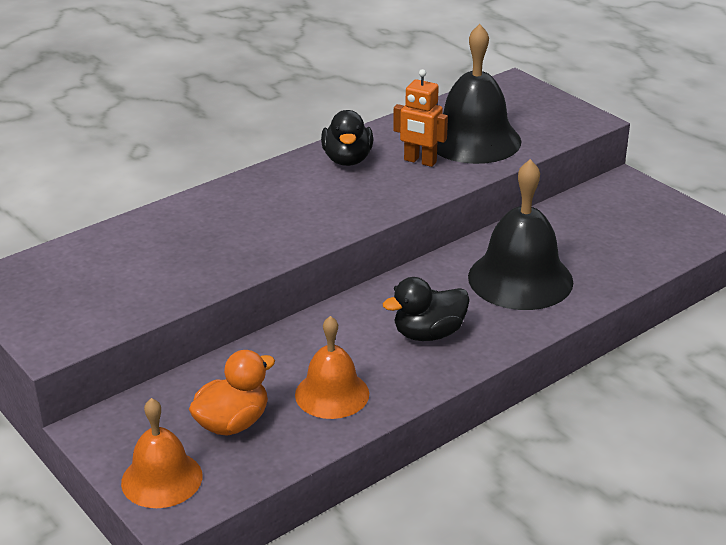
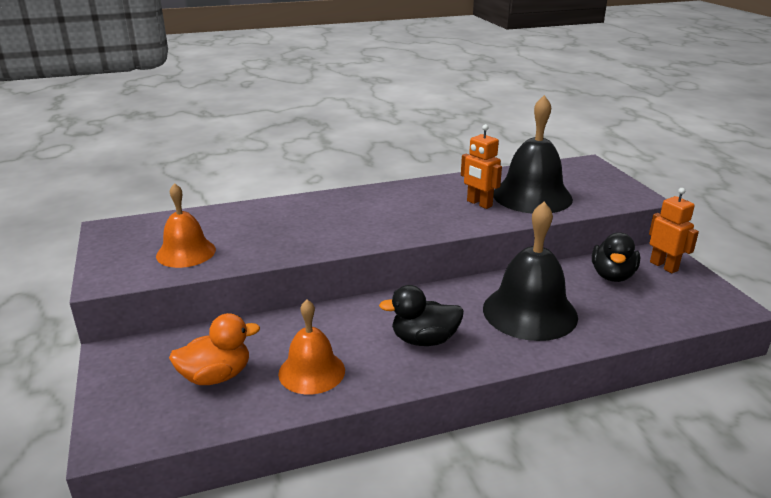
camera: 20 degrees right, 5 degrees down
orange bell [121,398,202,508] -> orange bell moved to [156,183,216,268]
black duck [321,110,373,166] -> black duck moved to [592,232,640,282]
none -> orange robot [649,188,699,273]

